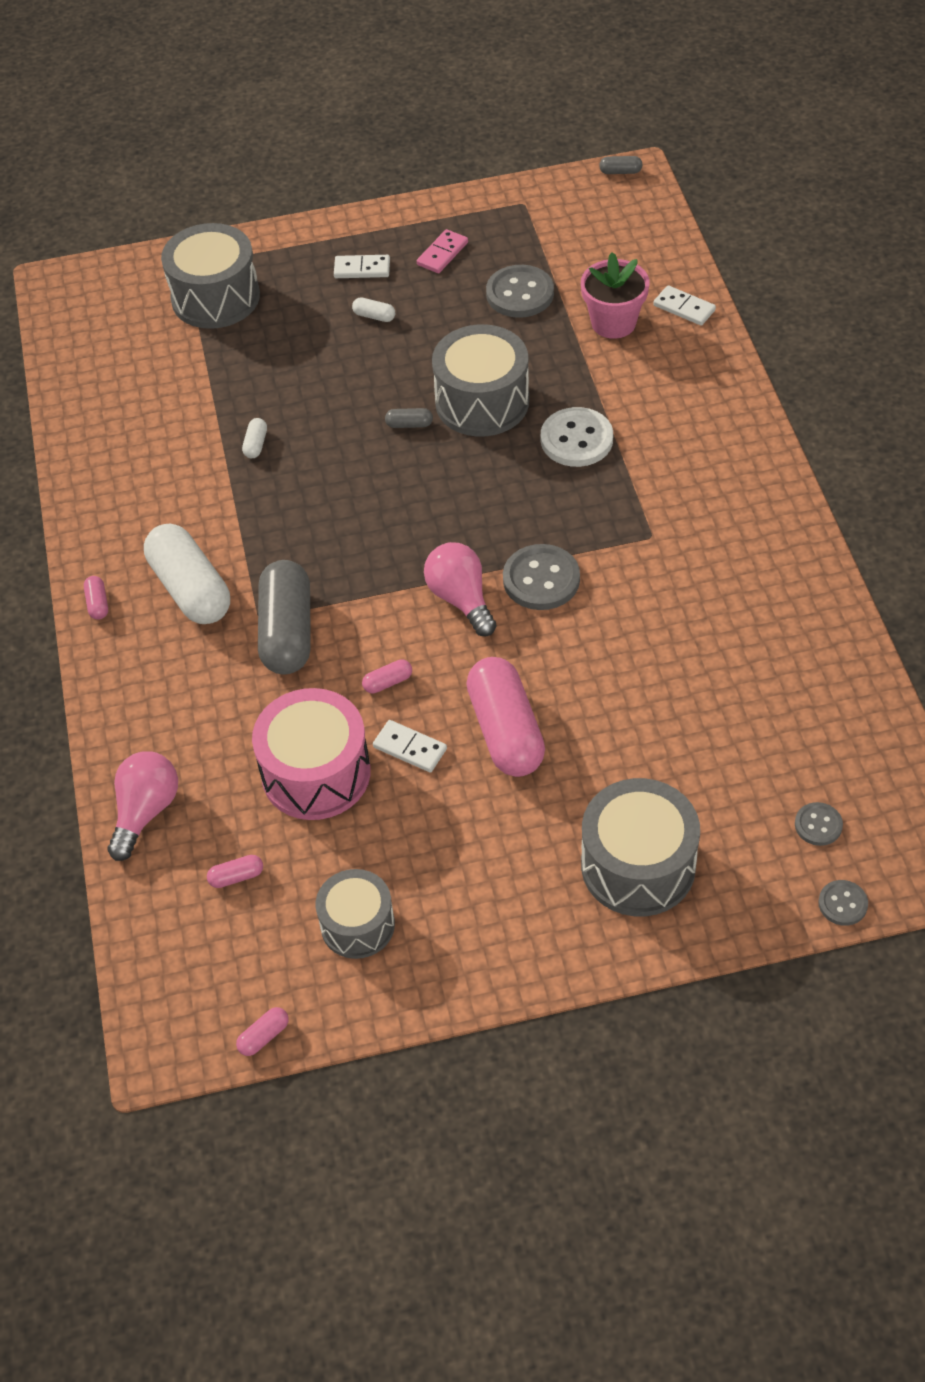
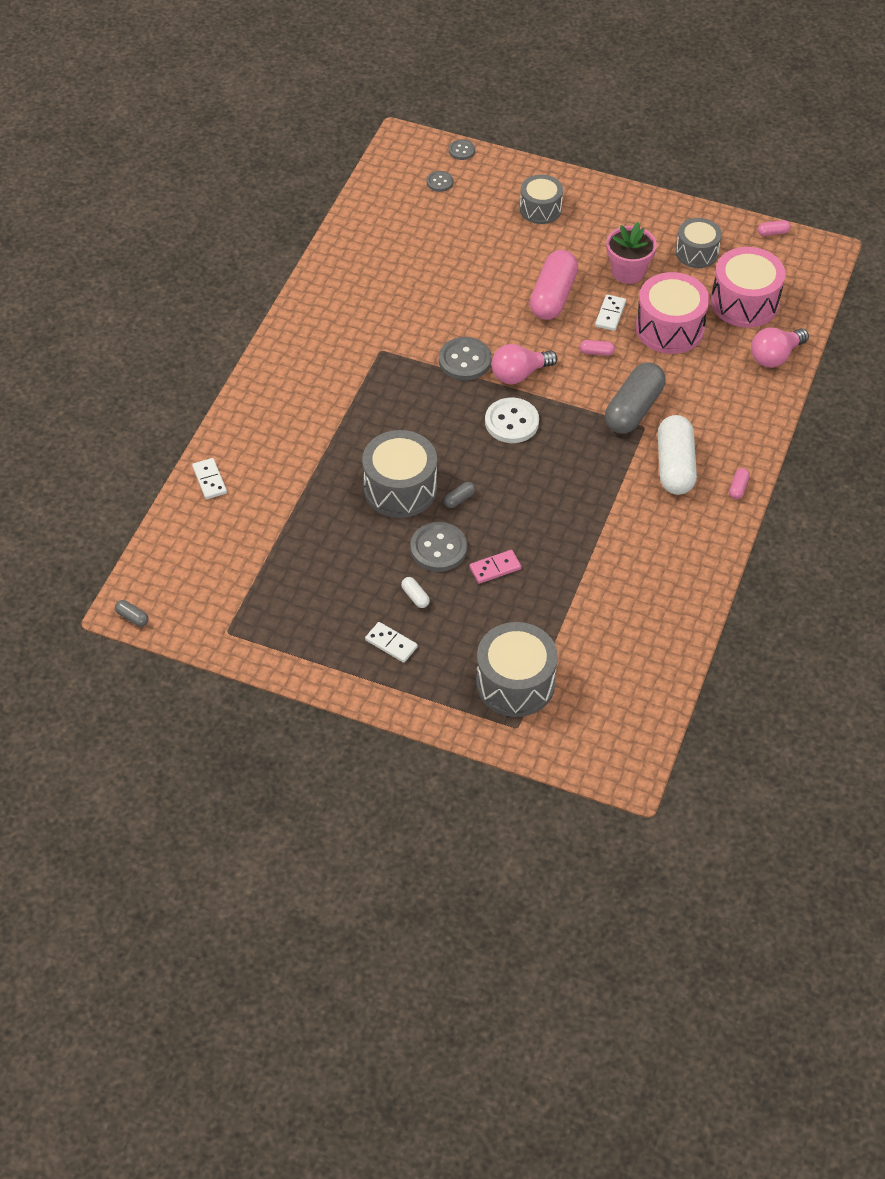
camera: 150 degrees left, 0 degrees up
pink capsule [207,855,263,888] -> pink drum [711,247,786,328]
white capsule [242,418,267,458] -> none
white domino [373,720,447,772] -> white domino turned 45 degrees clockwise [595,294,626,331]
grey capsule [385,408,433,428] -> grey capsule turned 75 degrees counterclockwise [444,482,476,508]
pink domino [417,229,468,273] -> pink domino moved to [470,550,521,584]
pink light bulb [424,542,497,636] -> pink light bulb turned 60 degrees clockwise [491,344,557,384]
grey button [486,265,554,318] -> grey button moved to [410,522,467,572]
white button [541,407,613,467] -> white button moved to [485,398,539,443]
pink flower pot [581,252,649,339] -> pink flower pot moved to [606,222,657,284]
grey drum [581,778,700,916] -> grey drum [520,175,563,224], size x0.64

